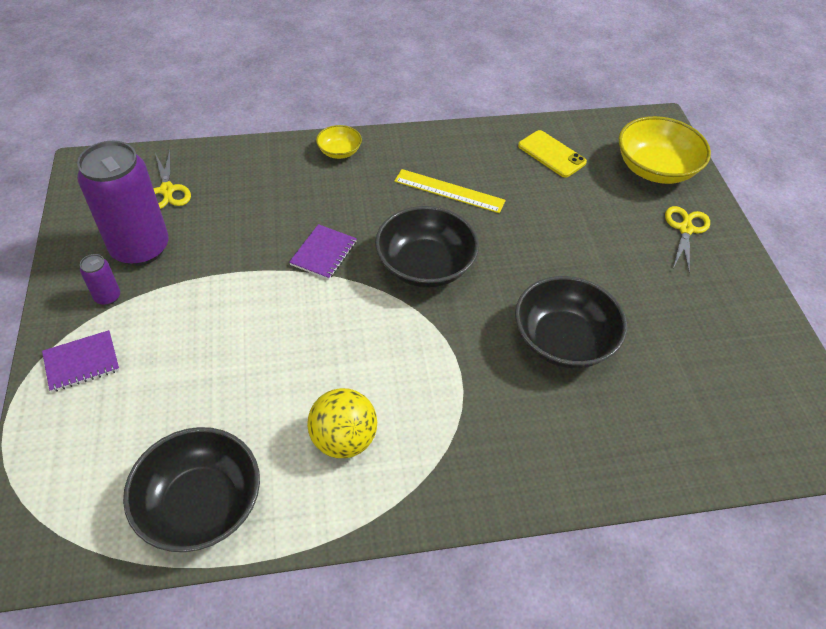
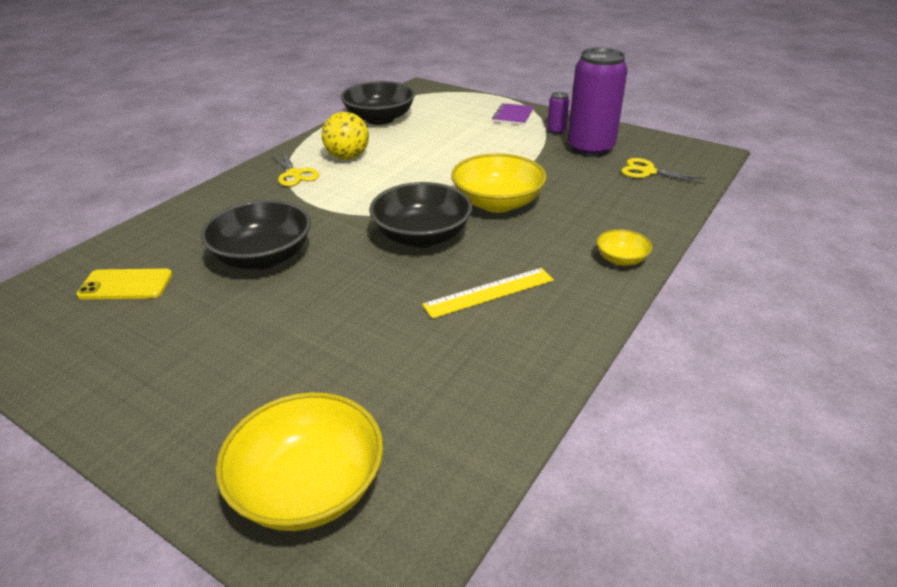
camera: 135 degrees right, 15 degrees down
purple notebook [289,224,357,280] -> yellow bowl [451,153,546,213]
yellow phone [518,130,587,178] -> yellow phone moved to [76,269,172,299]
yellow scissors [665,206,710,274] -> yellow scissors moved to [271,150,319,187]

